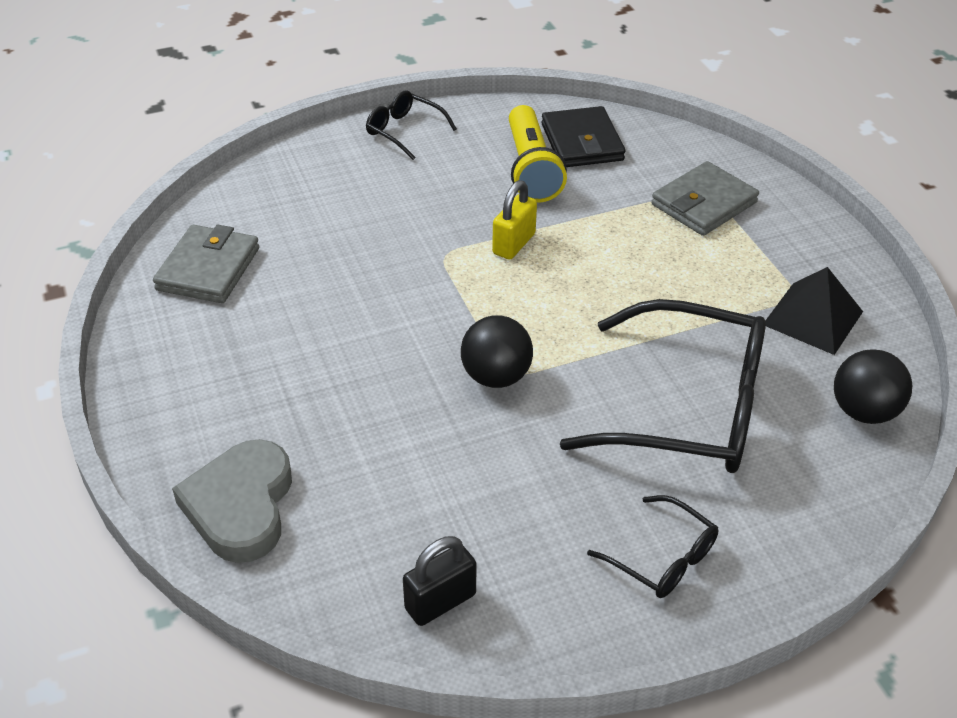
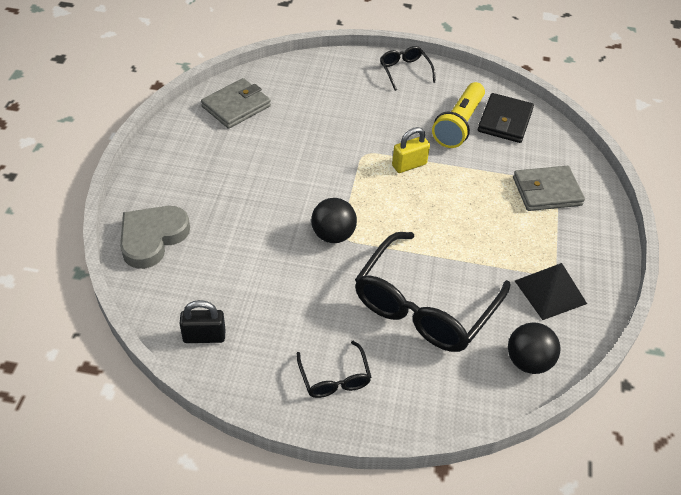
camera: 30 degrees right, 5 degrees up
black glasses [560,299,766,473] -> black glasses turned 75 degrees clockwise [355,232,510,352]

